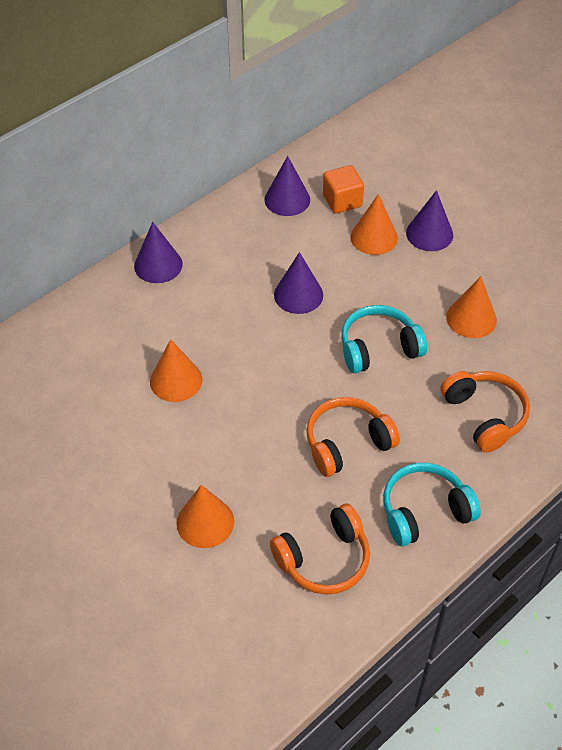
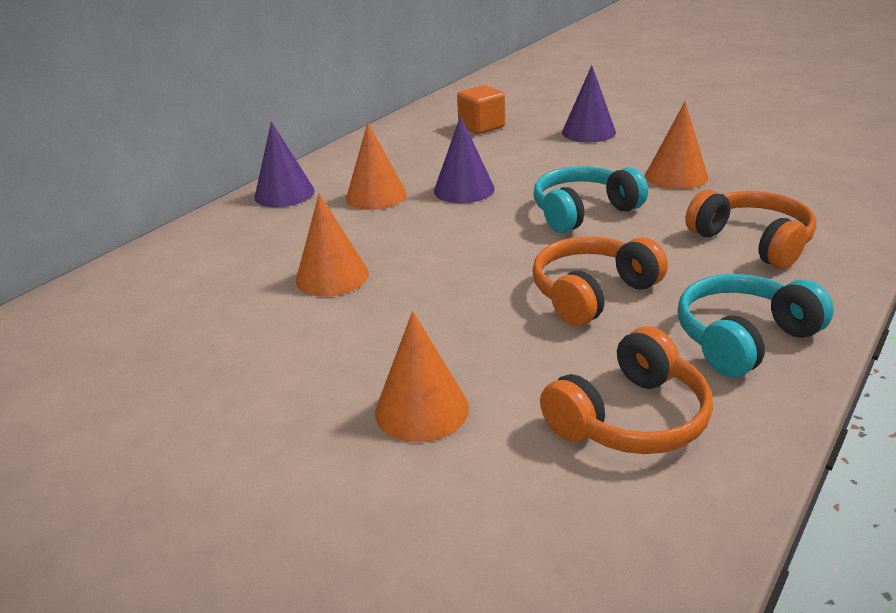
camera: 10 degrees left, 20 degrees down
purple cone [264,156,310,216] -> none
orange cone [351,194,398,255] -> orange cone moved to [346,123,407,210]

